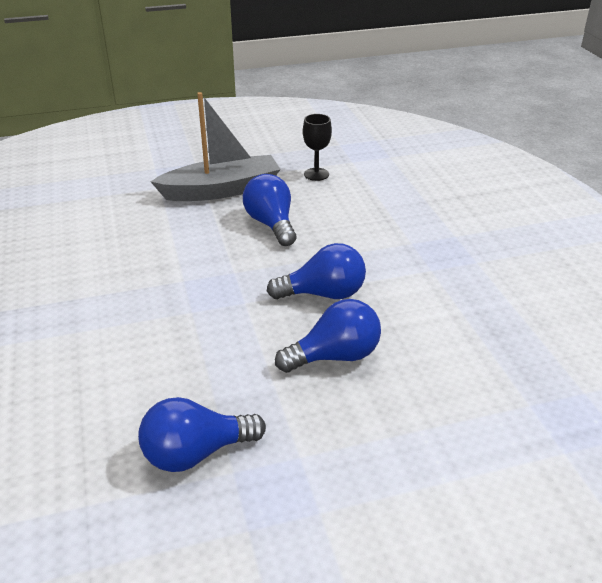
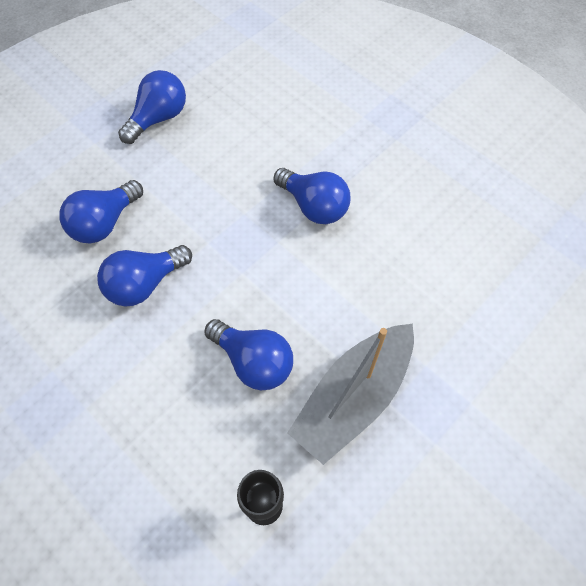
camera: 150 degrees right, 25 degrees up
none -> blue light bulb [273,168,350,224]

